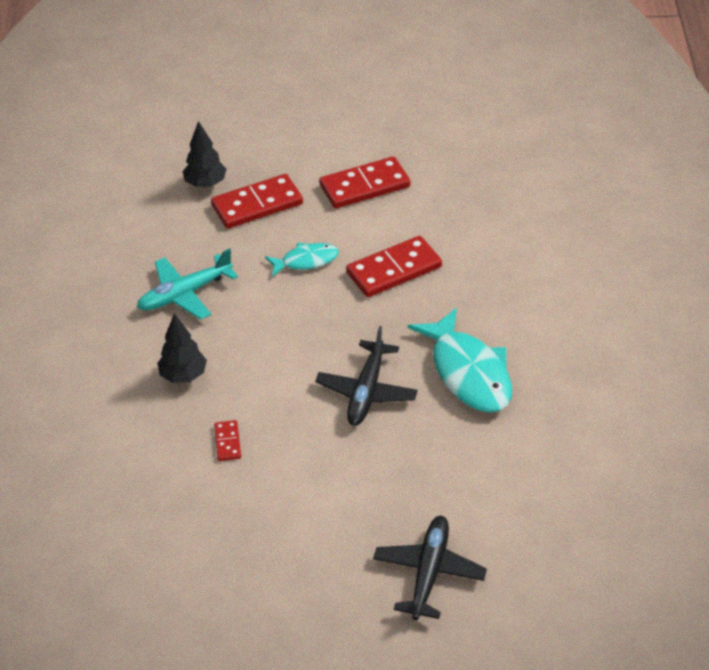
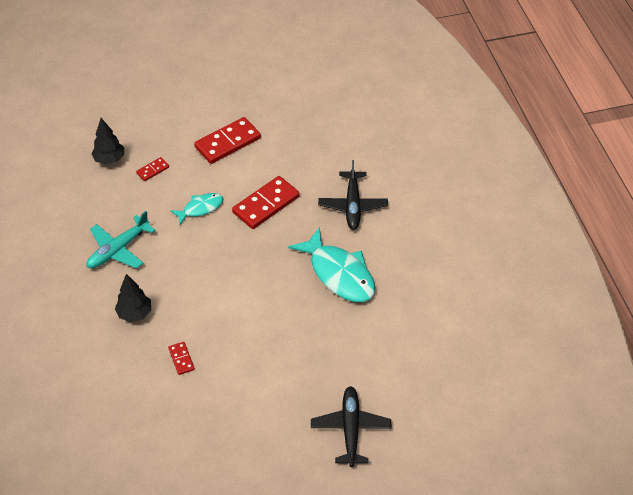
camera: 15 degrees left, 5 degrees up
red domino [211,174,303,229] -> red domino [136,157,169,181], size x0.49
black plane [315,326,418,426] -> black plane moved to [318,160,388,230]

